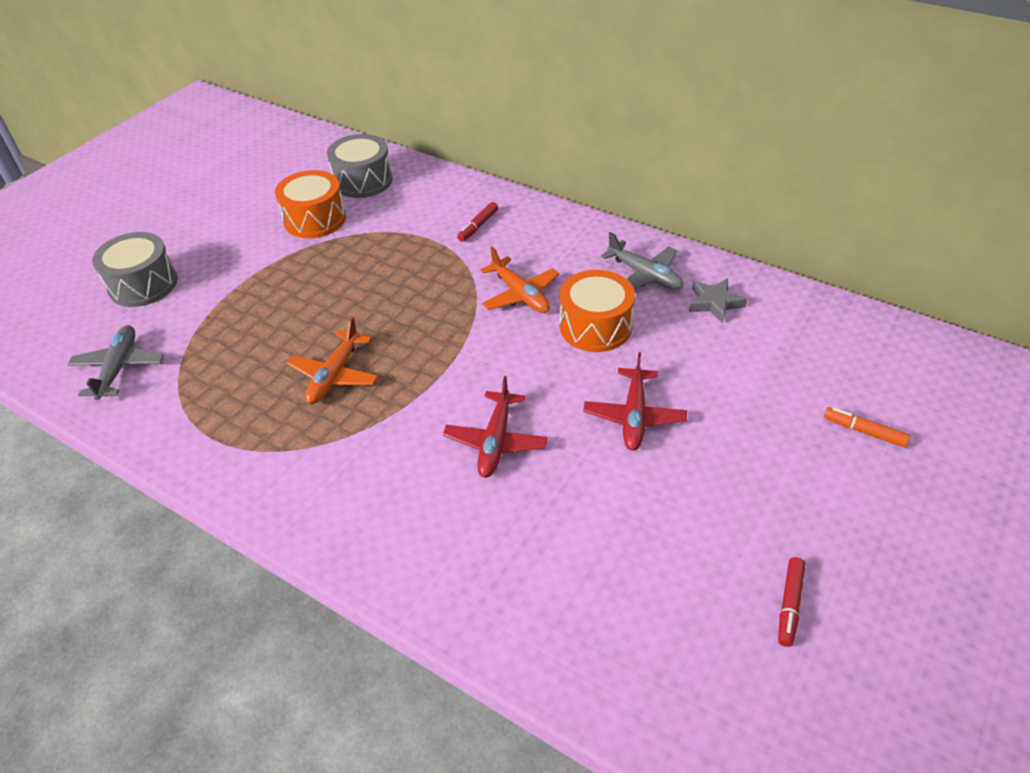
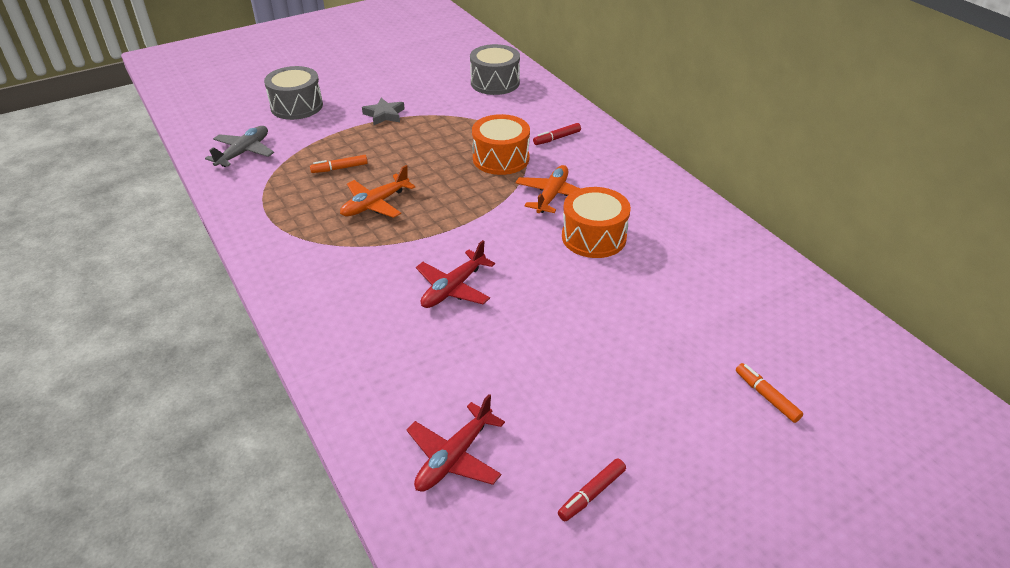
camera: 25 degrees right, 5 degrees down
orange drum [275,170,346,238] -> orange drum moved to [472,114,530,175]
orange plane [480,247,559,313] -> orange plane turned 150 degrees counterclockwise [515,165,580,213]
red plane [583,352,687,451] -> red plane moved to [406,394,505,492]
grey plane [600,232,684,290] -> none
grey star [689,278,747,323] -> grey star moved to [362,98,405,125]
none -> orange marker [310,155,368,173]

